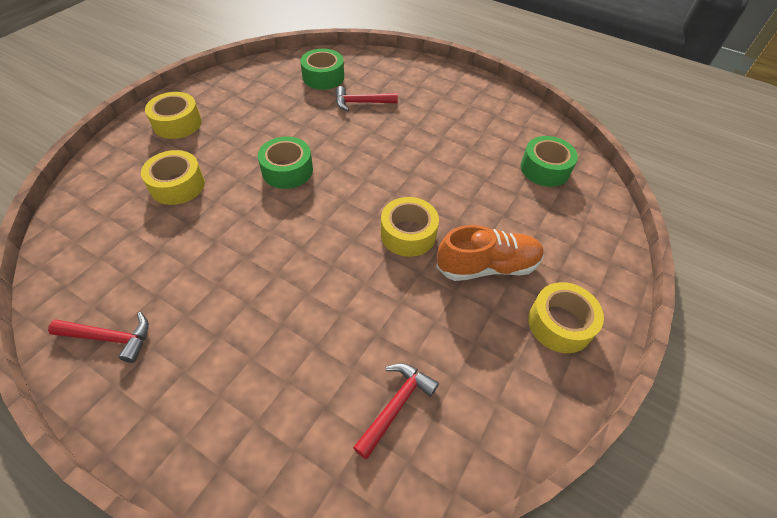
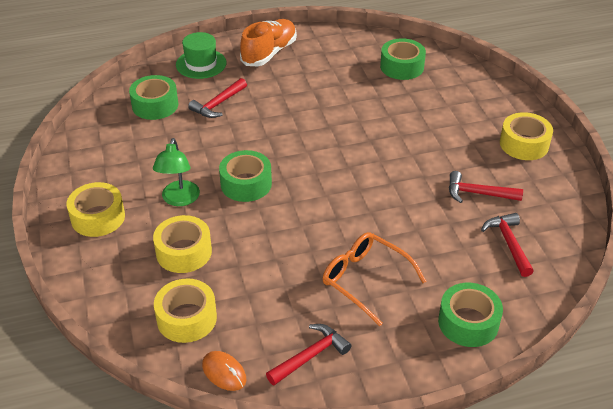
camera: 45 degrees left, 10 degrees down
yellow tape [381,197,439,257] -> yellow tape moved to [154,279,217,343]
orange shoe [436,225,544,281] -> orange shoe moved to [240,19,297,67]
none -> green lamp [153,138,200,206]
none -> green hat [176,32,227,79]
none -> orange mouse [202,351,246,391]
none -> orange glasses [323,232,426,326]
none -> green tape [438,283,503,347]
none -> red hammer [449,171,523,203]

